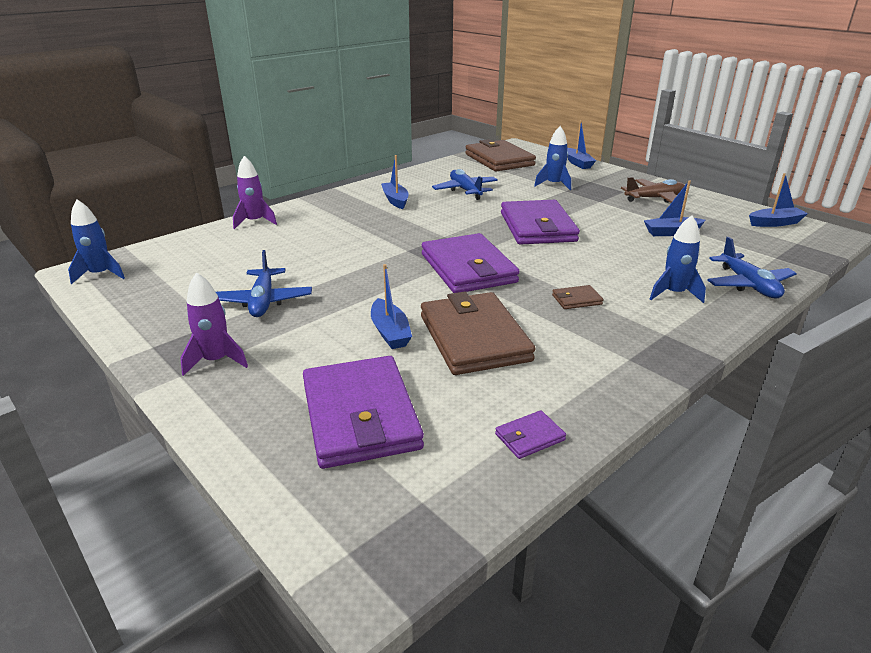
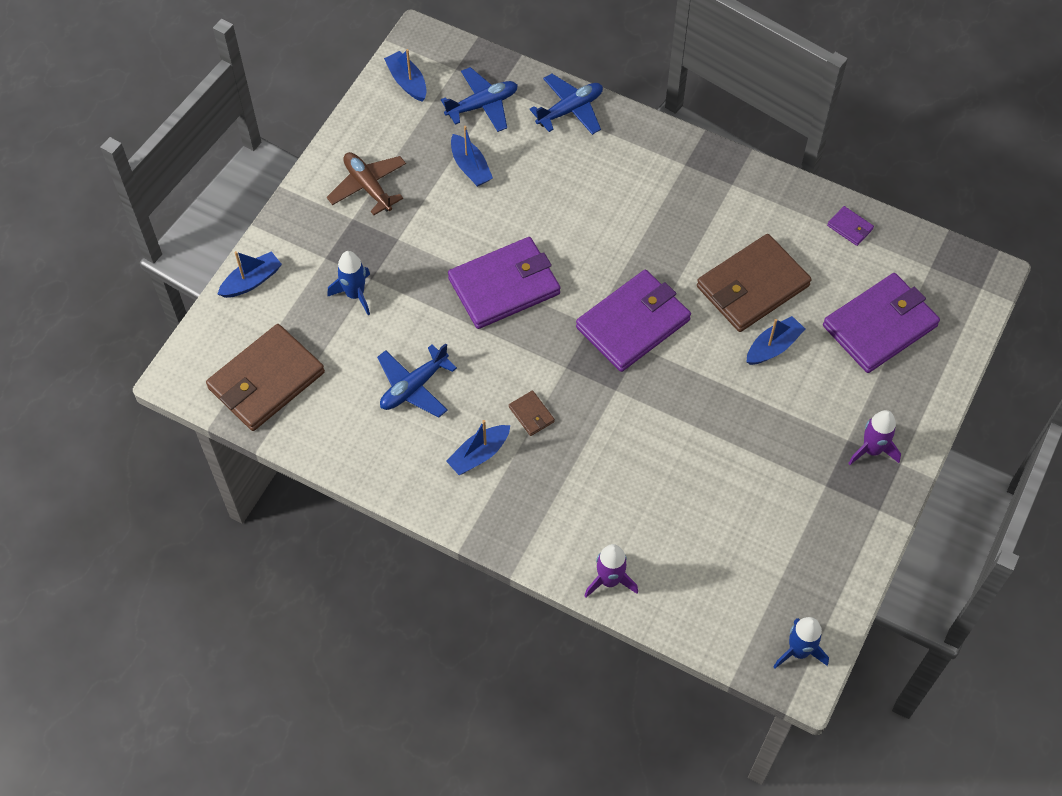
camera: 110 degrees left, 30 degrees up
blue plane [216,250,312,317] -> blue plane moved to [441,67,518,132]
brown wallet [552,285,603,309] -> brown wallet moved to [509,390,555,436]
blue rocket [650,215,706,303] -> none

